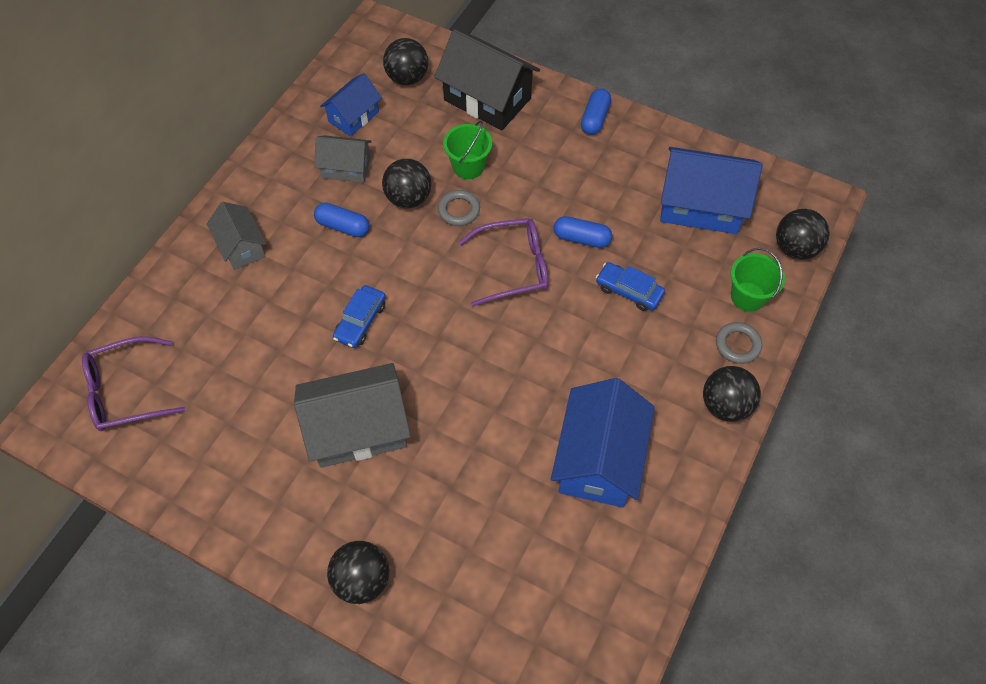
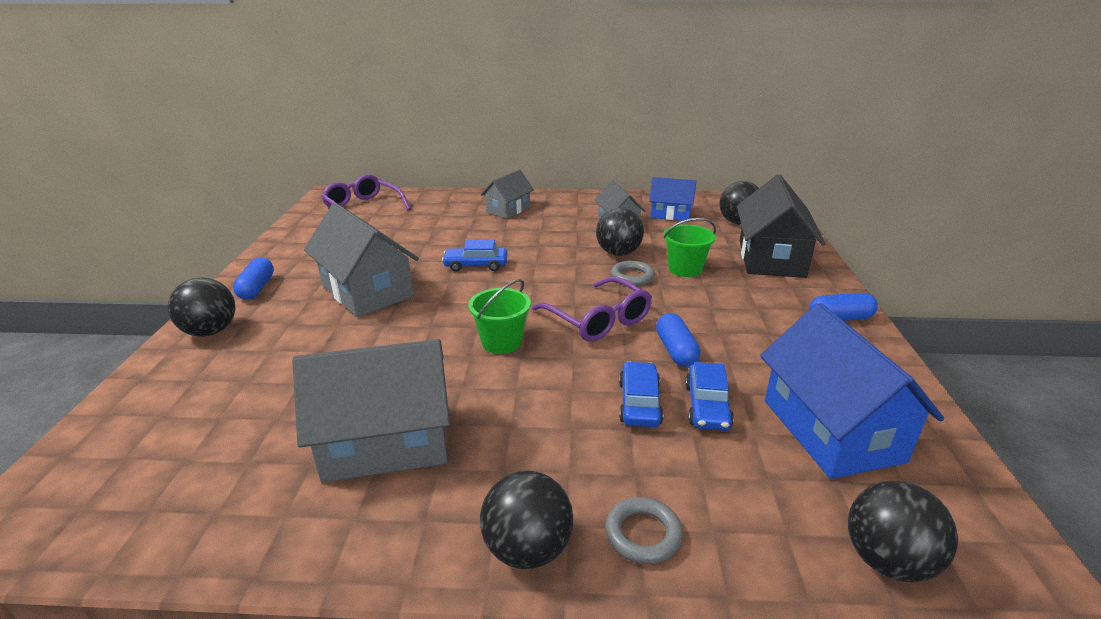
camera: 65 degrees right, 30 degrees down
blue capsule [314,202,369,237] -> blue capsule moved to [233,257,274,300]
blue house [551,378,655,508] -> grey house [292,339,450,482]
green bucket [731,248,785,312] -> green bucket moved to [468,279,531,354]
none -> blue car [685,362,734,431]

